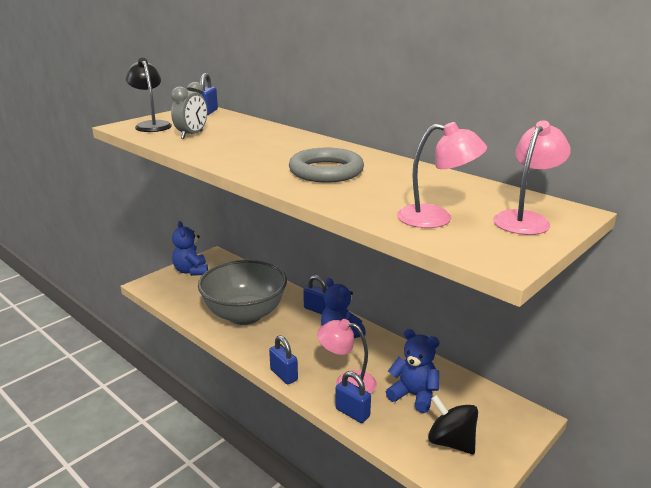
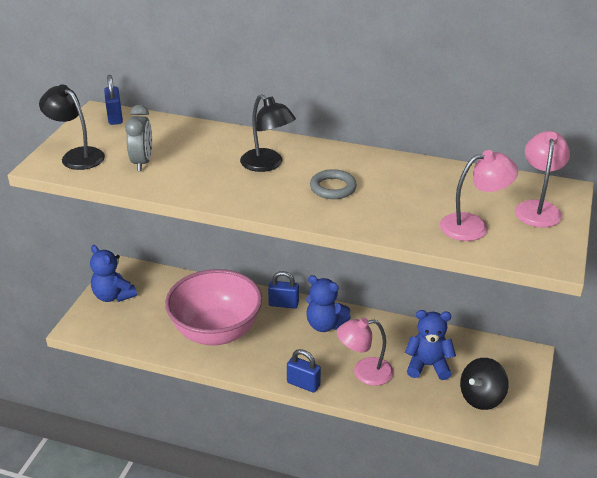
camera: 25 degrees left, 10 degrees up
grey bowl [198,260,287,325] -> pink bowl [165,269,262,345]
grey ring [289,148,364,183] -> grey ring [310,169,357,199], size x0.63
blue padlock [335,371,371,423] -> none
black spinning top [428,395,478,454] -> black spinning top turned 60 degrees counterclockwise [460,358,509,410]
none -> black lamp [240,94,296,172]

